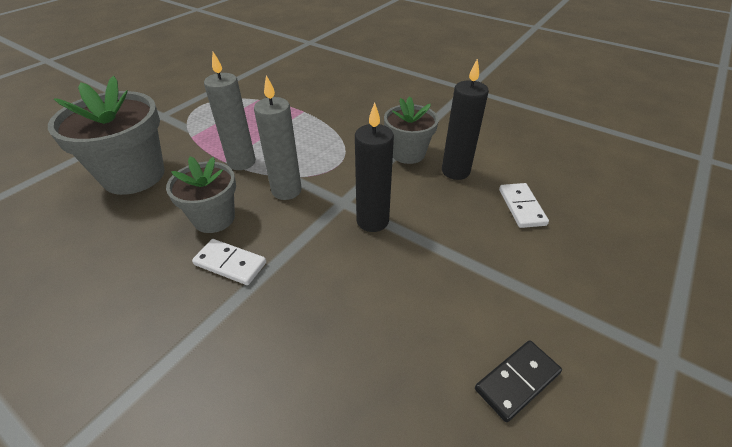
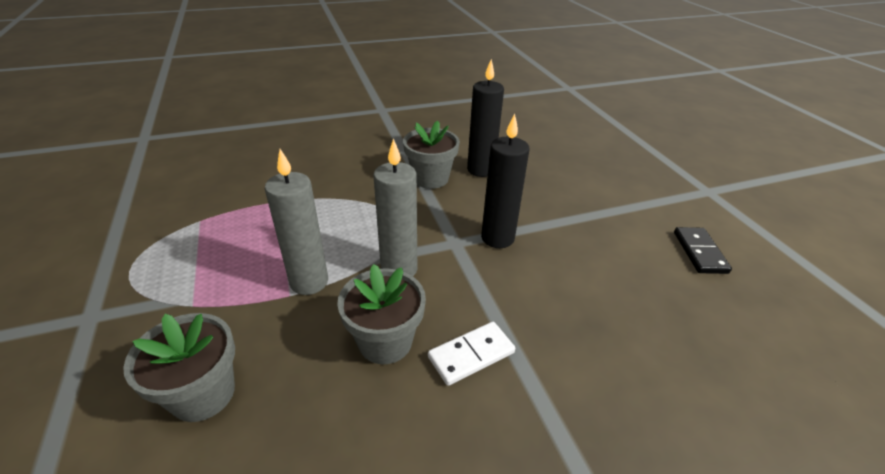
camera: 55 degrees left, 5 degrees down
grey flower pot [48,76,165,195] -> grey flower pot [123,313,235,422], size x0.63
white domino [499,183,549,228] -> none

